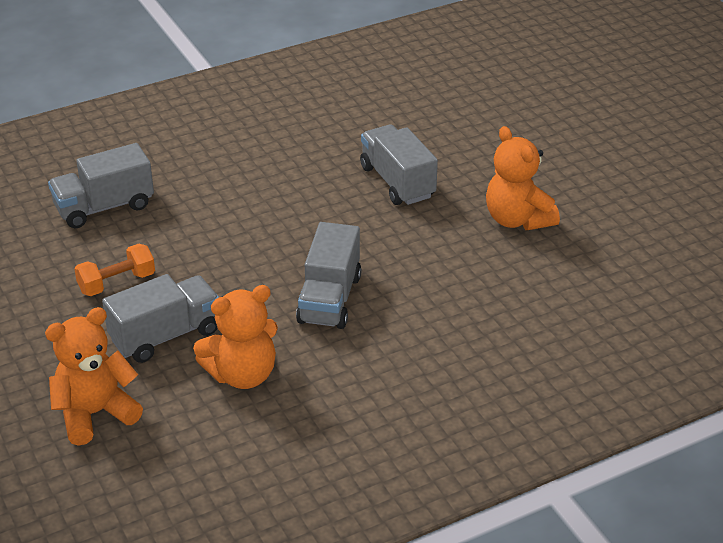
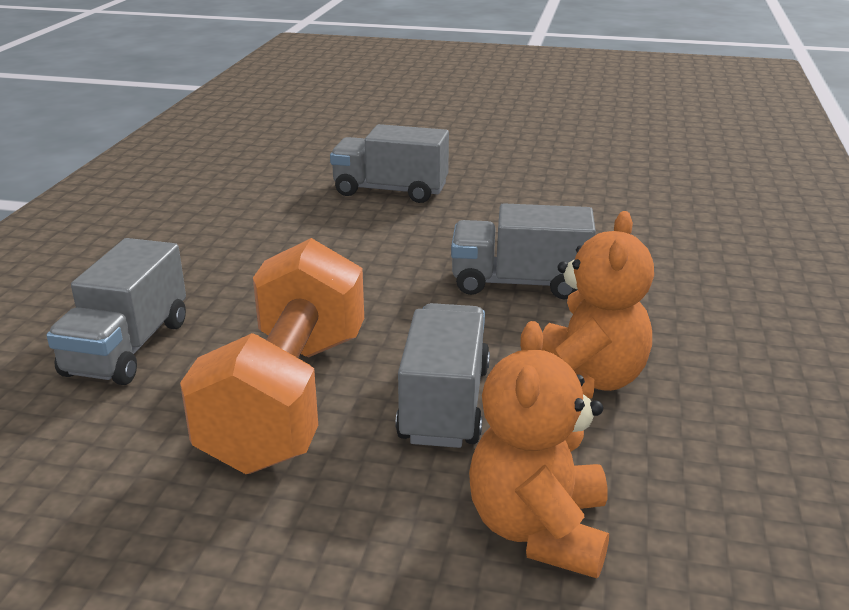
camera: 50 degrees left, 10 degrees down
orange dumbbell [74,244,155,296] -> orange dumbbell [180,238,364,474], size x2.13
grey truck [296,222,361,329] -> grey truck turned 135 degrees clockwise [451,203,596,299]
orange teddy bear [486,126,560,230] -> none

